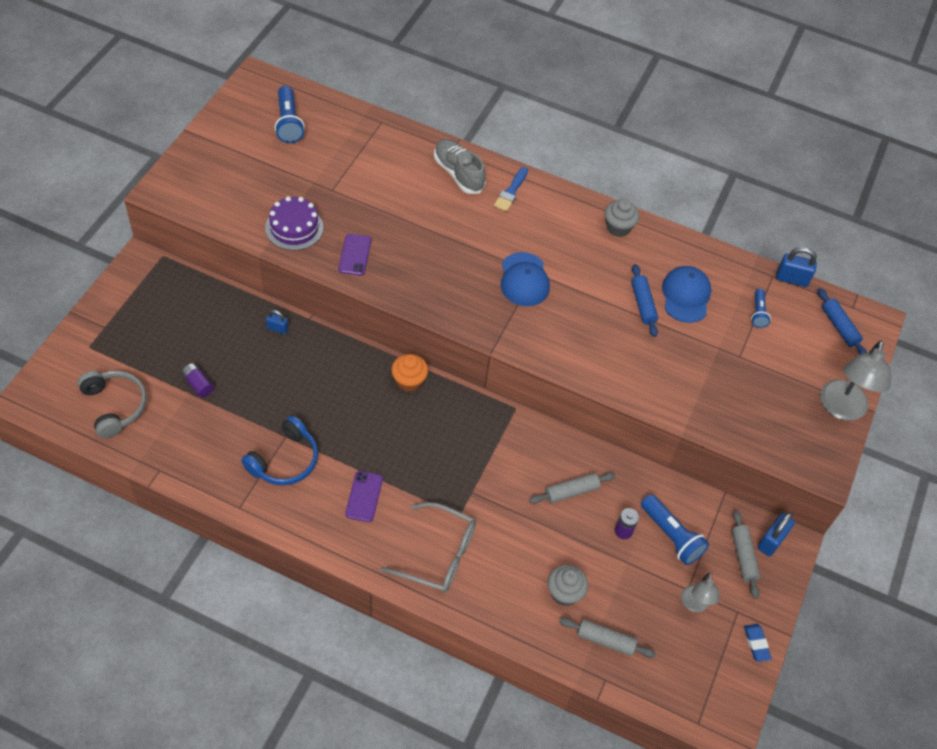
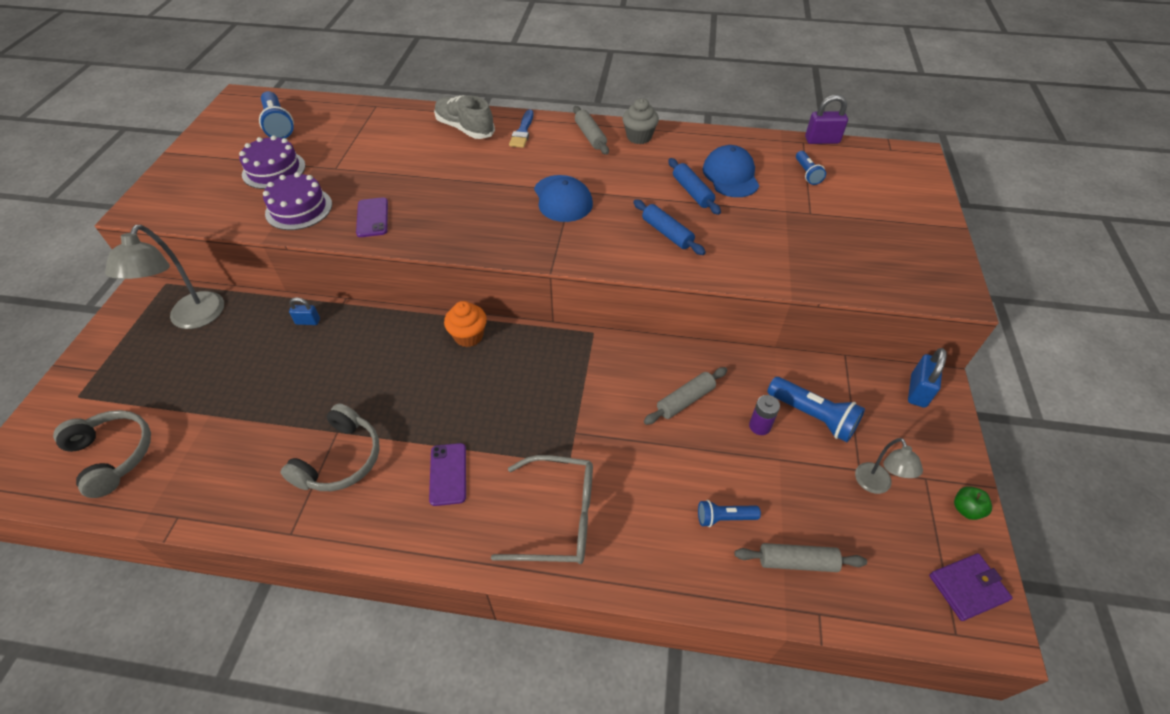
camera: 10 degrees left, 5 degrees down
purple battery [181,363,214,397] -> none
blue headphones [241,416,318,485] -> grey headphones [281,403,380,491]
grey cupcake [548,565,588,606] -> blue flashlight [698,500,761,527]
grey rolling pin [732,510,760,599] -> grey rolling pin moved to [573,106,609,155]
blue eraser [744,624,772,662] -> green apple [954,486,992,520]
blue padlock [776,247,817,287] -> purple padlock [805,95,848,144]
blue rolling pin [818,288,867,355] -> blue rolling pin moved to [633,200,706,255]
grey lamp [820,340,891,421] -> grey lamp moved to [105,225,224,329]
none -> purple cake [239,135,306,189]
none -> purple wallet [929,553,1013,621]

